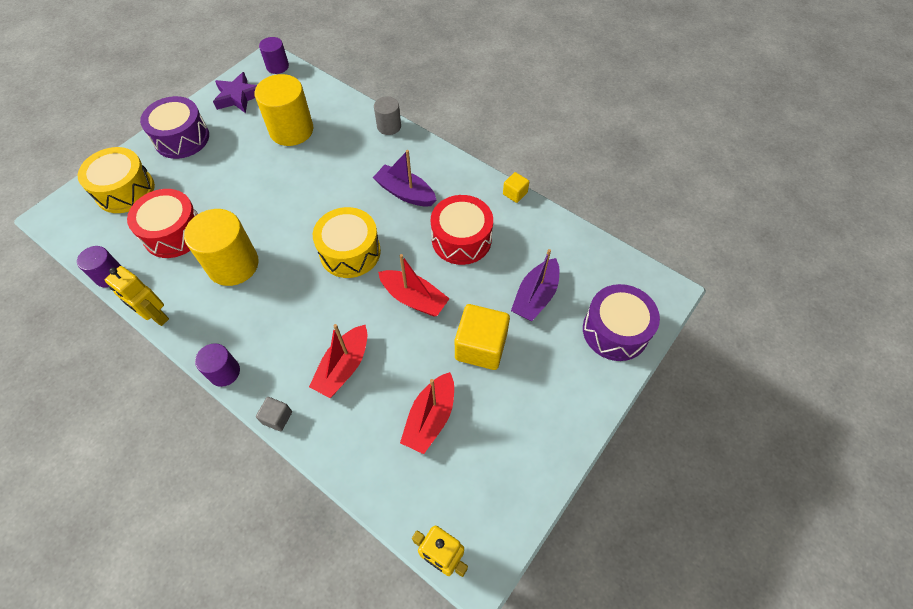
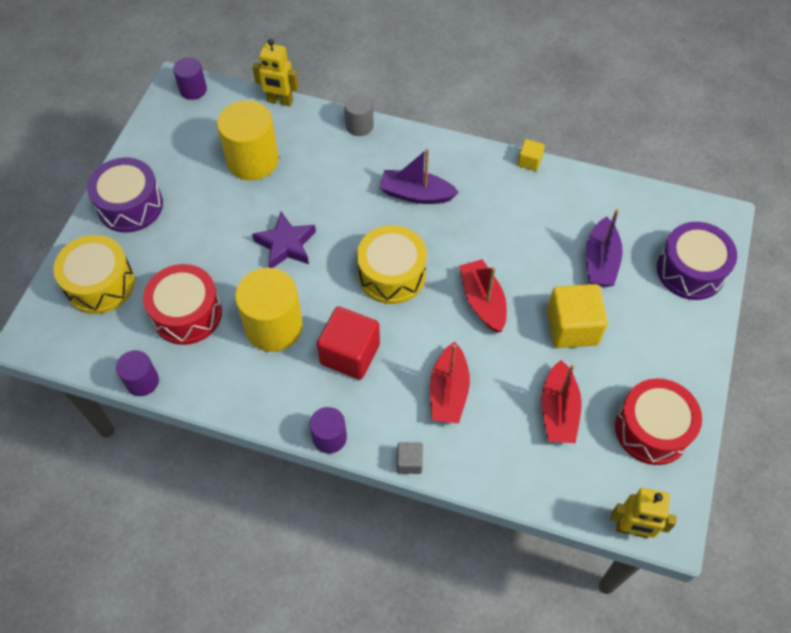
camera: 20 degrees left, 0 degrees up
yellow robot [105,266,169,326] -> yellow robot moved to [252,39,299,106]
purple star [213,72,257,113] -> purple star moved to [252,212,316,268]
red boat [378,254,450,317] -> red boat turned 120 degrees counterclockwise [460,259,507,333]
red drum [431,195,493,265] -> red drum moved to [615,378,702,465]
none -> red cube [317,306,380,380]

